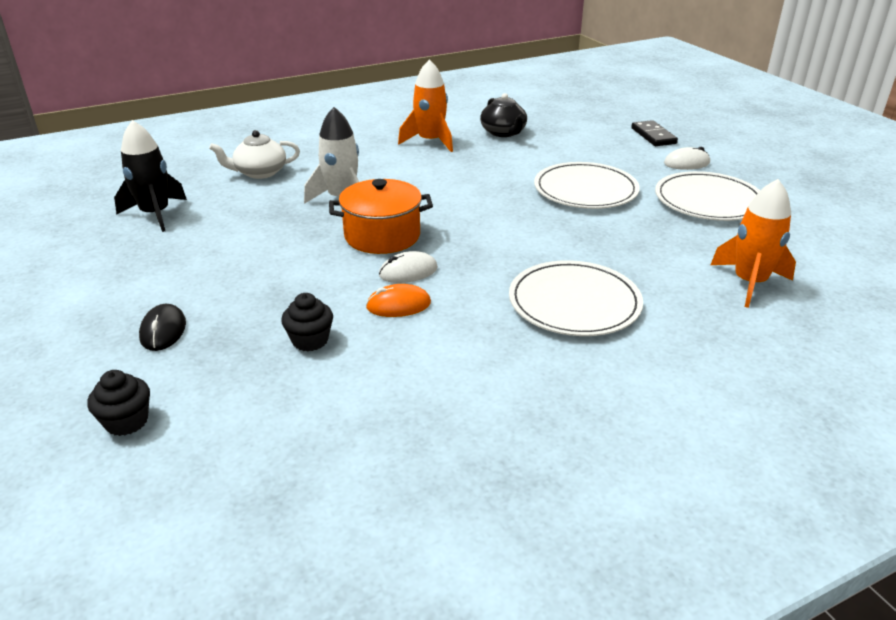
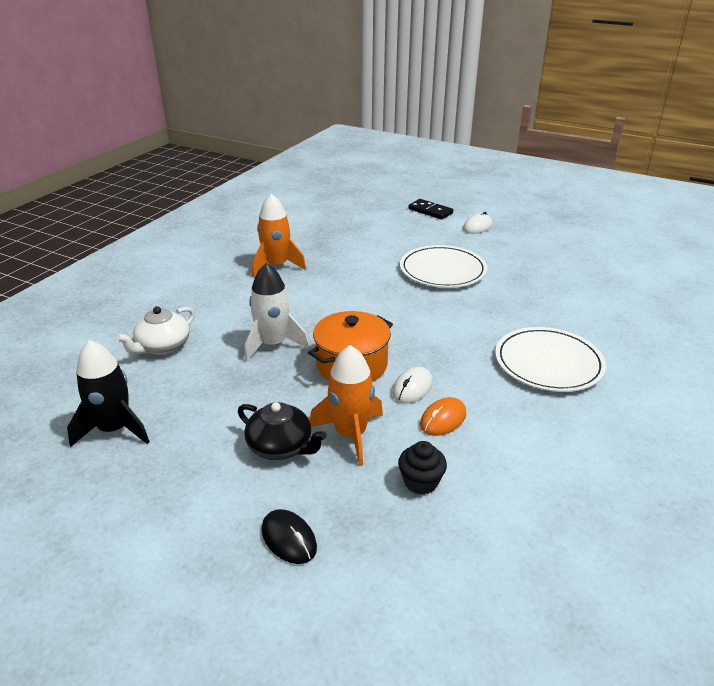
camera: 35 degrees left, 0 degrees up
black cupcake [88,370,150,436] -> none
black teapot [480,93,527,137] -> black teapot moved to [238,402,327,460]
white plate [655,171,760,221] -> none
orange rocket [711,179,796,308] -> orange rocket moved to [310,345,383,466]

